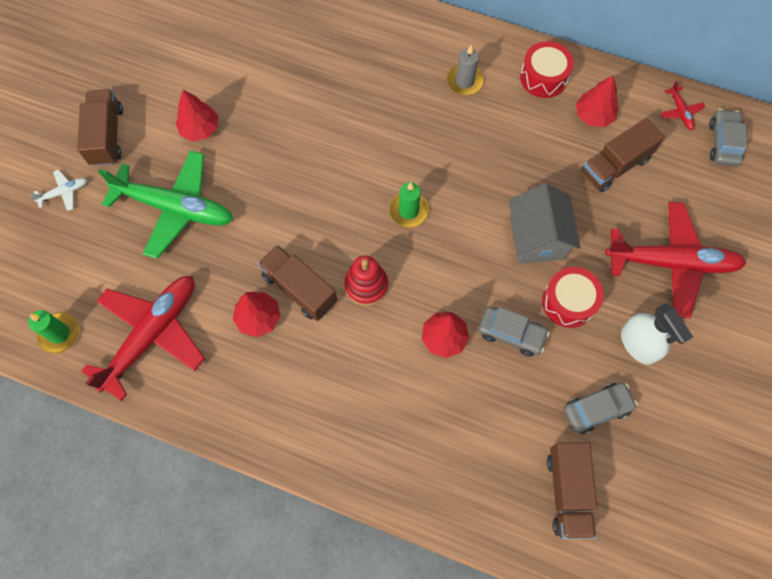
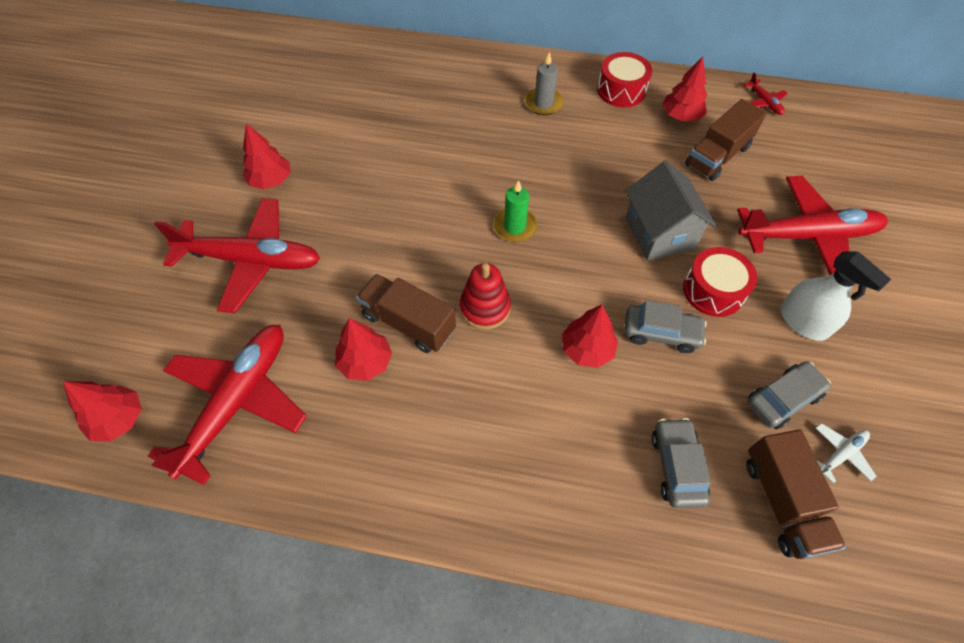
camera: 10 degrees left, 10 degrees down
green candle [28,310,79,353] -> red tree [63,382,142,441]
white plane [30,170,87,211] -> white plane moved to [816,423,876,483]
brown truck [77,89,123,166] -> none
green plane [98,150,233,259] -> red plane [154,198,320,313]
grey car [709,109,747,167] -> grey car moved to [652,418,711,508]

